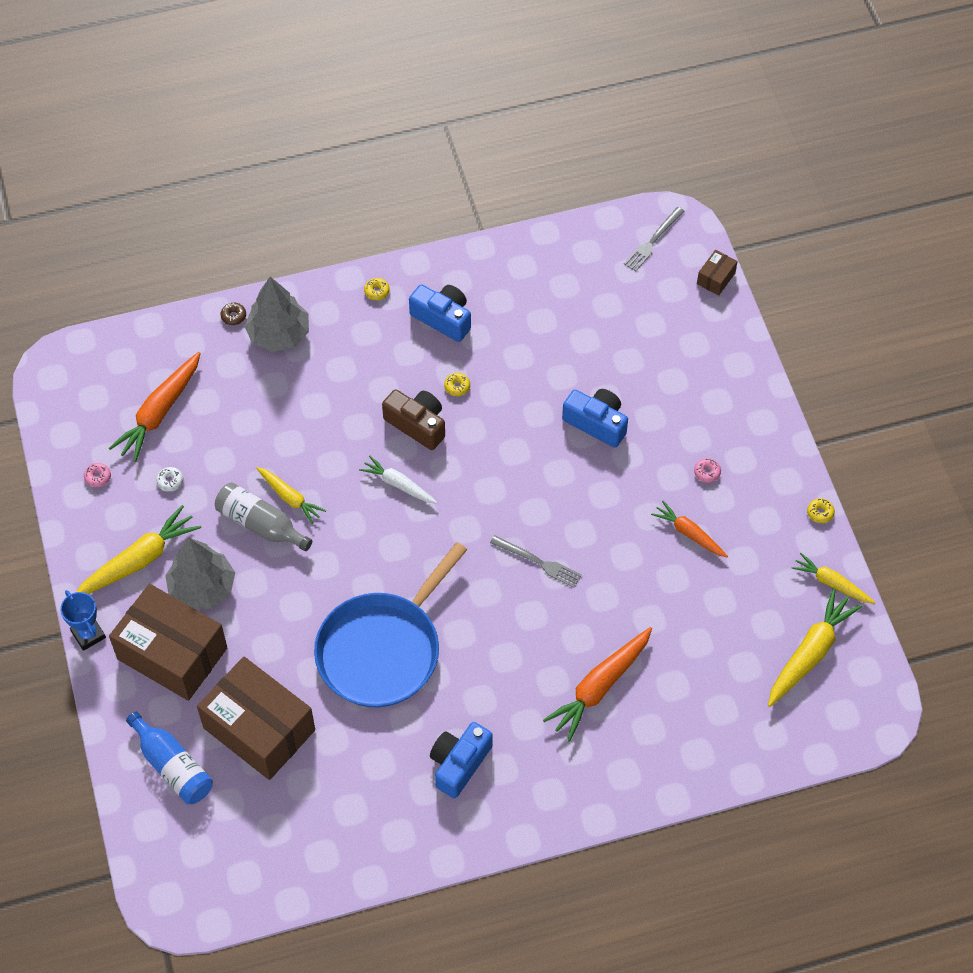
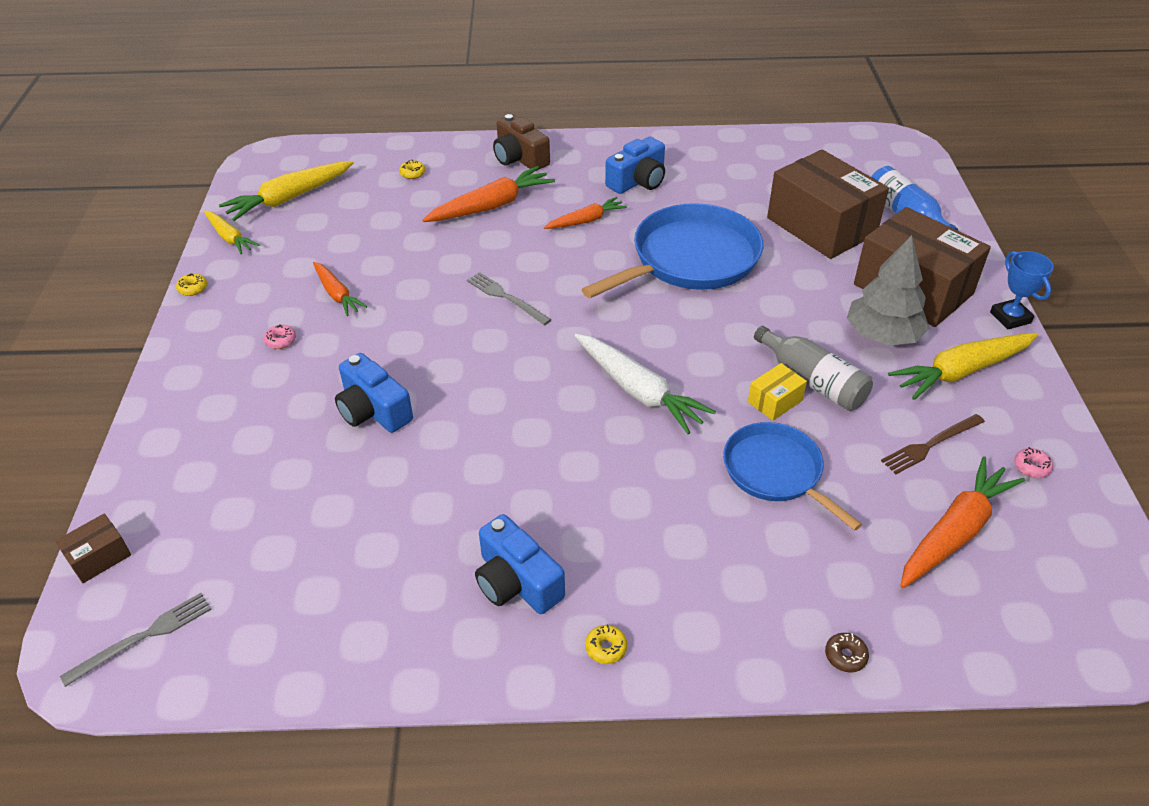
camera: 165 degrees left, 15 degrees down
white donut [156,467,183,492] -> brown fork [881,414,985,474]
grey tree [244,277,309,352] -> none
yellow carrot [256,467,326,524] -> yellow box [748,363,807,421]
white carrot [359,456,437,504] -> white carrot [574,334,716,434], size x1.63
brown camera [382,389,445,450] -> brown camera moved to [493,114,550,171]
yellow donut [444,373,470,396] -> yellow donut moved to [399,160,425,179]
none -> orange carrot [544,197,627,229]
none -> blue pan [723,422,862,531]

